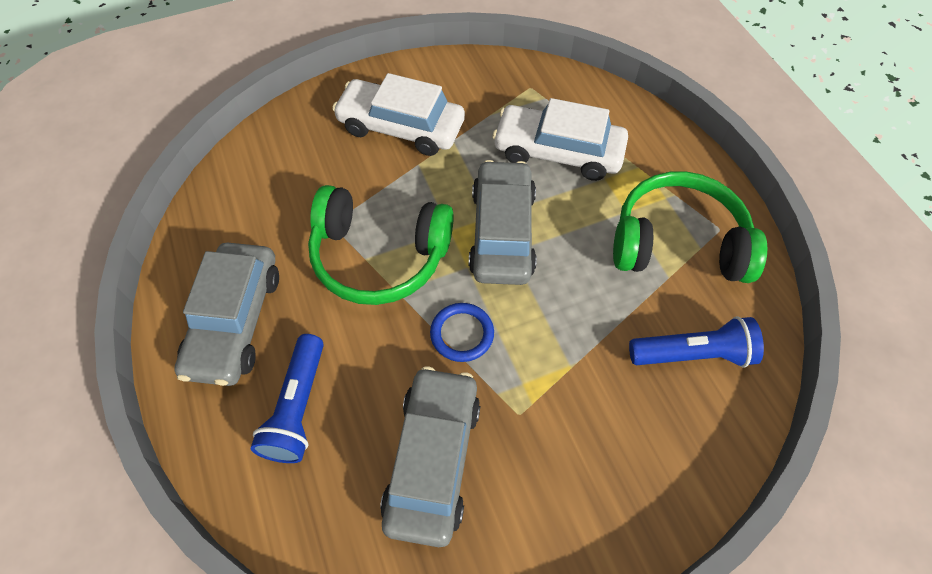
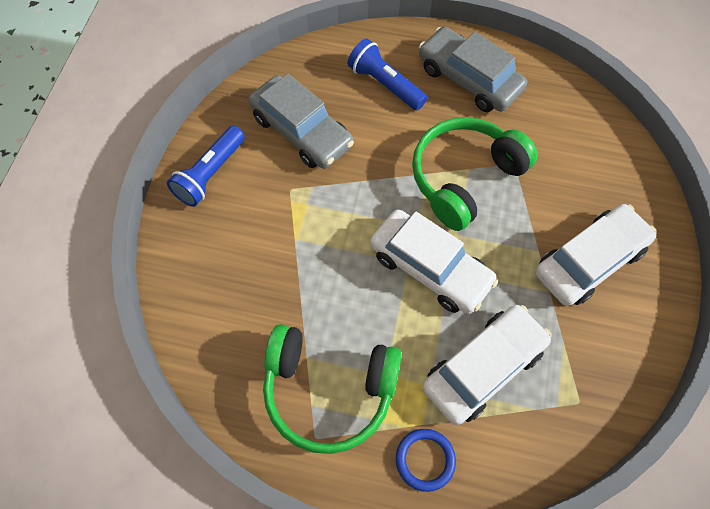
camera: 125 degrees right, 5 degrees up
blue ring [430,303,494,362] -> blue ring moved to [396,429,456,492]
grey car [469,160,537,285] -> white car [370,209,498,314]
green headphones [613,171,767,283] -> green headphones turned 60 degrees clockwise [263,324,402,454]
blue flashlight [629,316,764,368] -> blue flashlight moved to [167,126,245,207]

